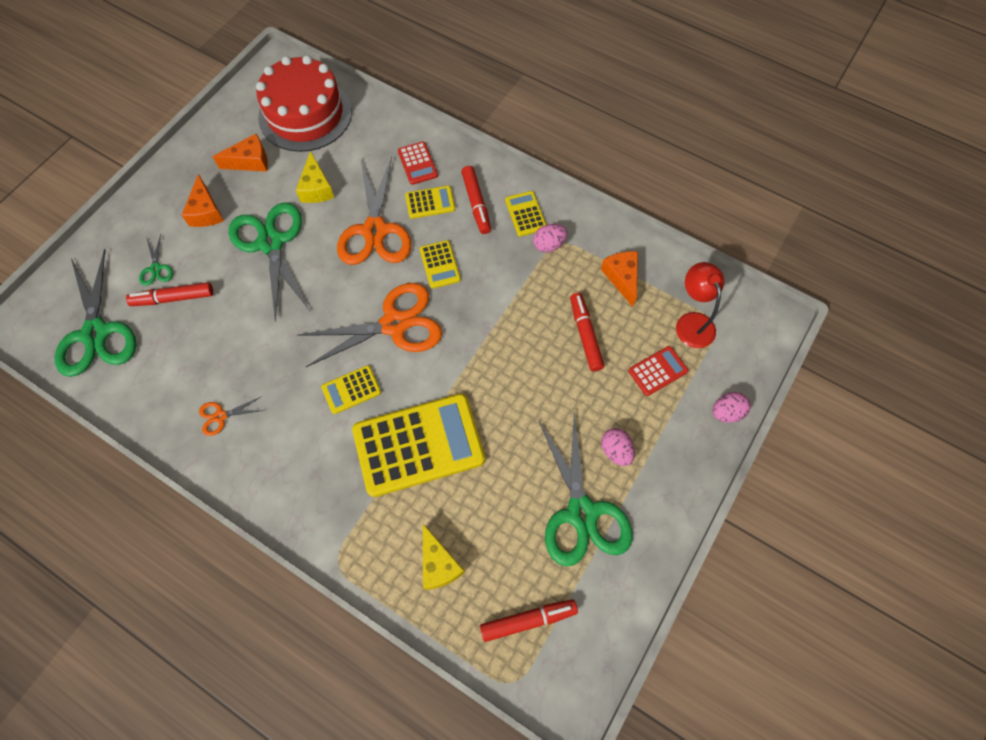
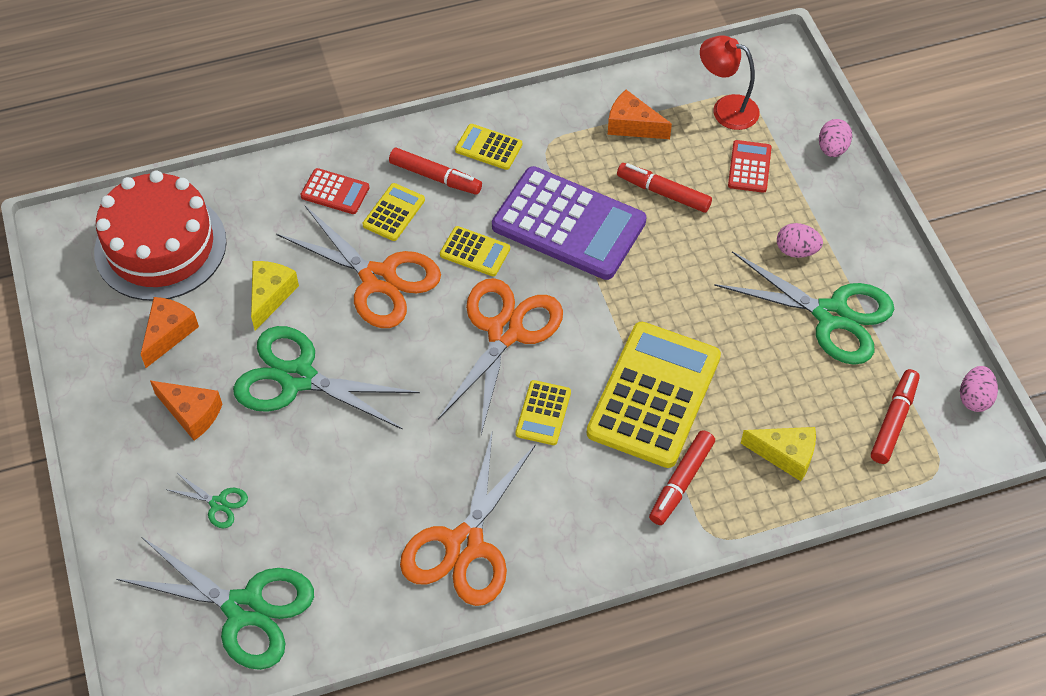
camera: 50 degrees left, 10 degrees down
red marker [126,282,213,306] -> red marker moved to [649,430,715,525]
orange scissors [199,396,265,436] -> orange scissors [400,433,536,606], size x2.29
yellow cheese [296,151,334,203] -> yellow cheese turned 105 degrees counterclockwise [251,261,299,331]
pink egg [533,224,567,252] -> pink egg moved to [960,366,998,412]
none -> purple calculator [492,166,647,280]

